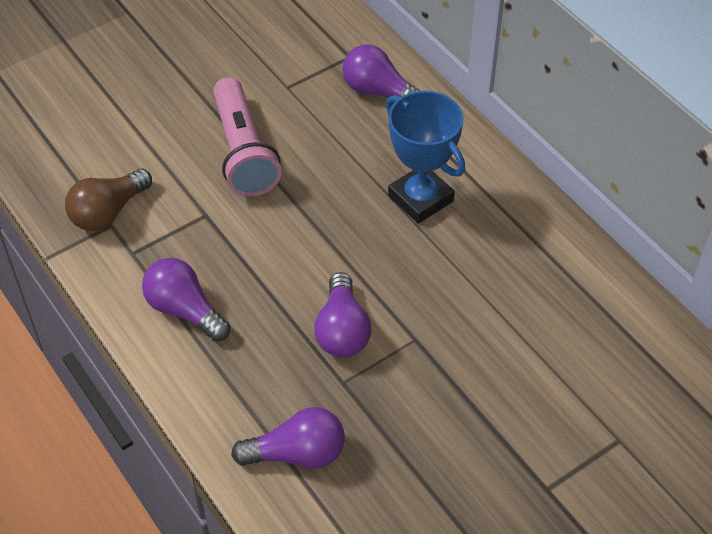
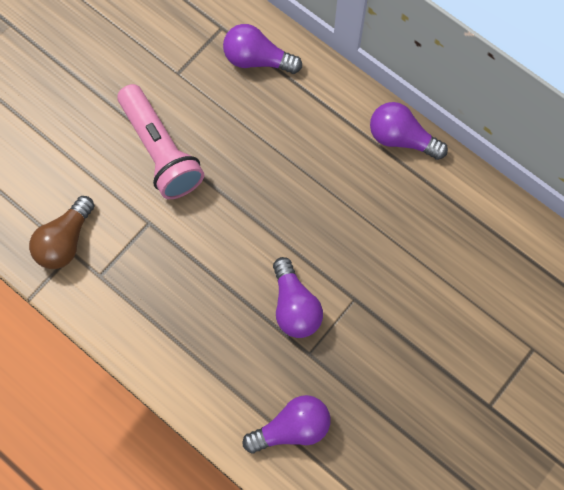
camera: 15 degrees left, 20 degrees up
purple light bulb [142,258,230,341] -> purple light bulb moved to [370,102,448,160]
blue trophy [386,91,465,224] -> none

